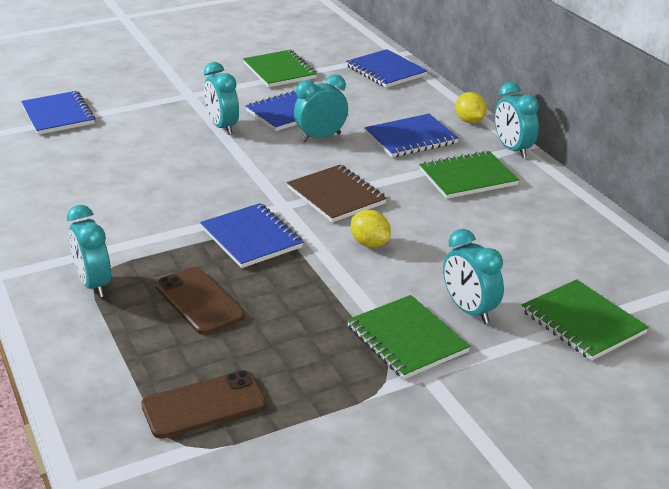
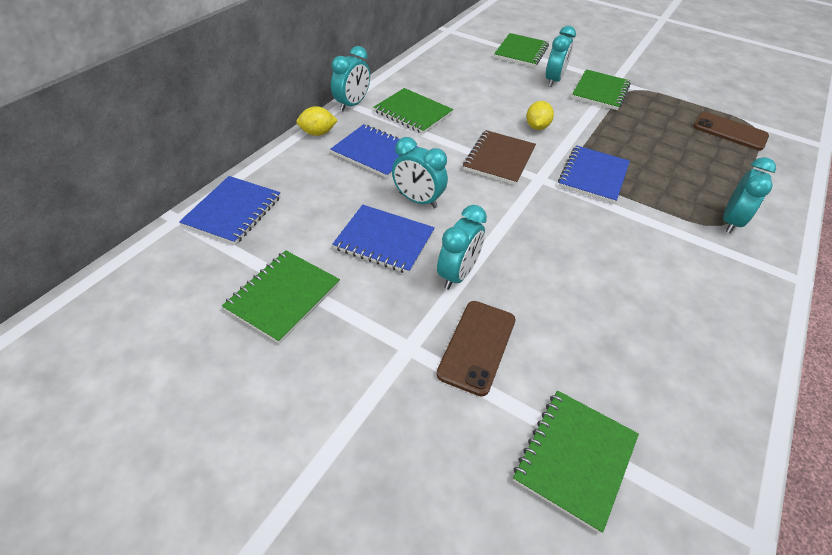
camera: 125 degrees left, 15 degrees up
blue notebook [21,91,95,135] -> green notebook [513,391,639,534]
brown phone [155,267,245,335] -> brown phone moved to [436,301,516,396]
yellow lemon [455,92,487,123] -> yellow lemon turned 45 degrees clockwise [296,106,338,136]

